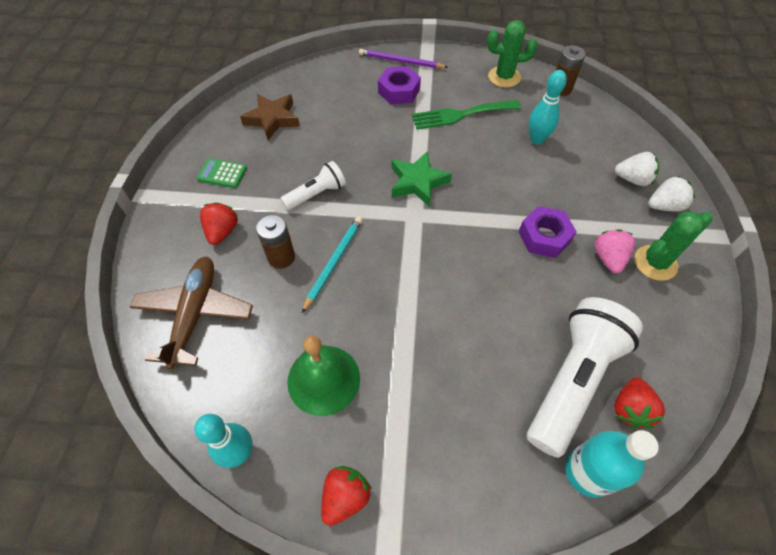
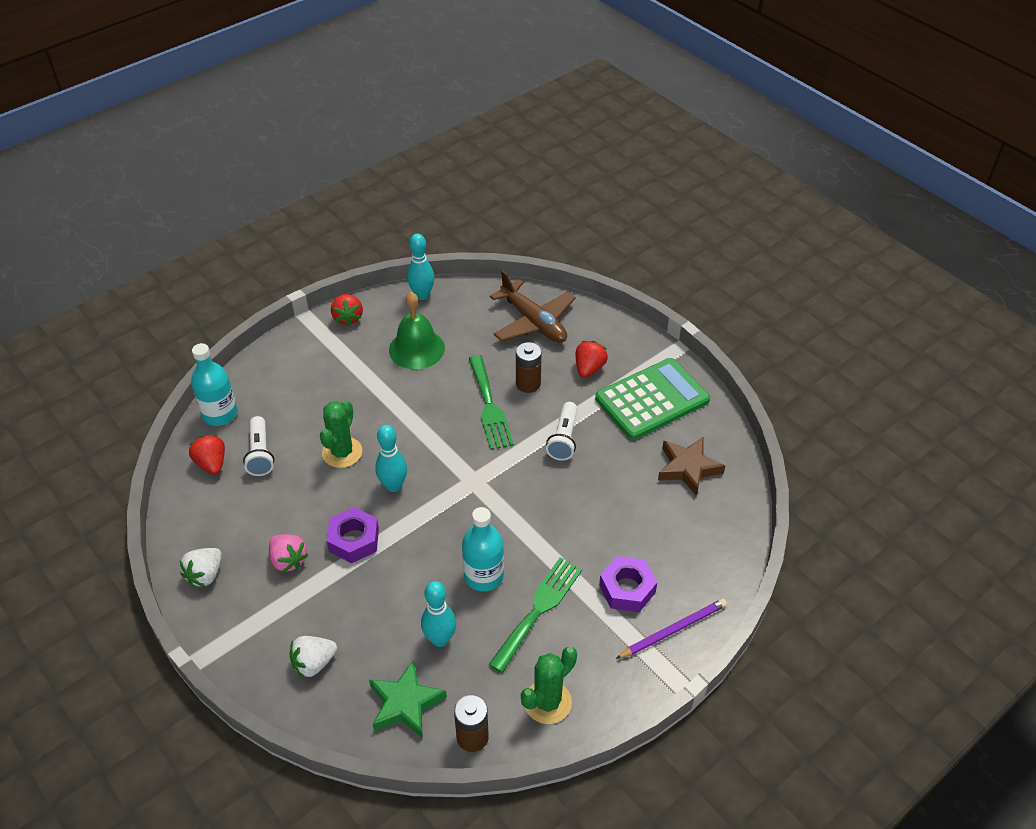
camera: 135 degrees right, 10 degrees down
green calculator [197,158,247,188] -> green calculator [595,358,710,440], size x2.23
red strawberry [200,202,238,245] -> red strawberry turned 120 degrees counterclockwise [576,341,608,378]
turquoise pencil [302,217,362,313] -> green fork [469,355,514,450]
green star [391,151,452,207] -> green star moved to [369,660,447,739]
white flashlight [527,297,643,458] -> white flashlight [243,416,274,476], size x0.53
green cactus [634,211,712,281] -> green cactus moved to [320,400,362,468]
white strawberry [648,176,695,211] -> white strawberry moved to [180,548,222,587]
none -> turquoise bowling pin [375,425,407,492]
none -> turquoise bottle [462,507,504,592]

